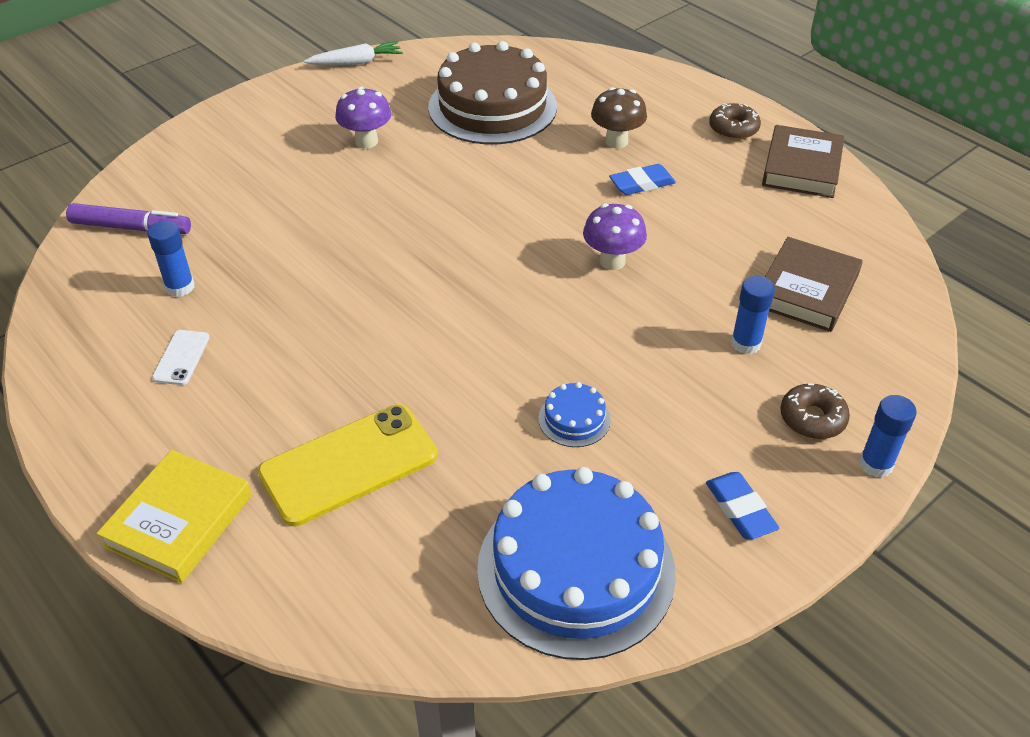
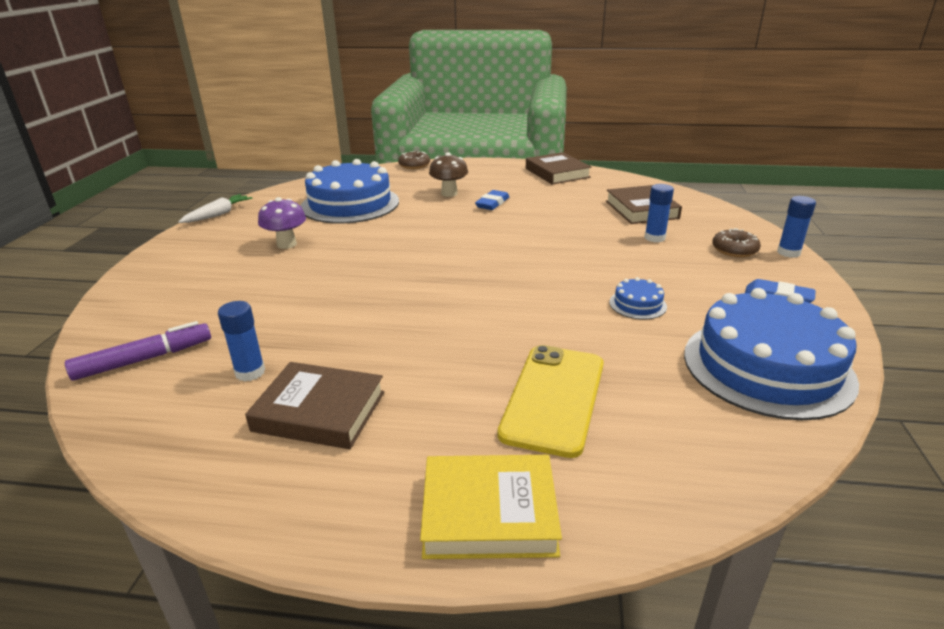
camera: 40 degrees left, 15 degrees down
yellow book [96,450,252,583] -> yellow book turned 75 degrees counterclockwise [420,455,562,559]
white phone [152,330,210,385] -> brown book [245,362,385,449]
brown cake [428,41,557,144] -> blue cake [301,159,399,224]
purple mushroom [583,203,647,270] -> none
brown donut [709,103,761,140] -> brown donut moved to [398,151,430,169]

